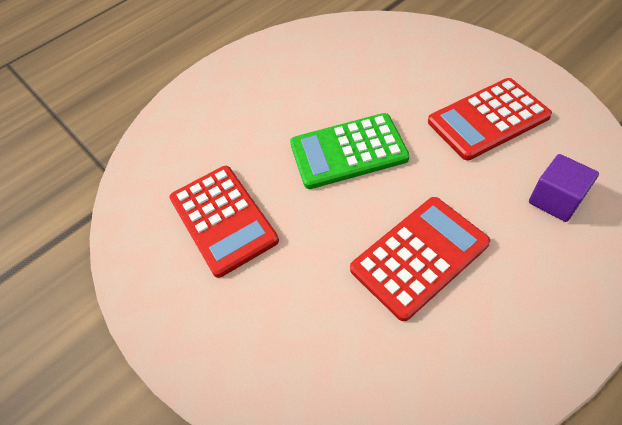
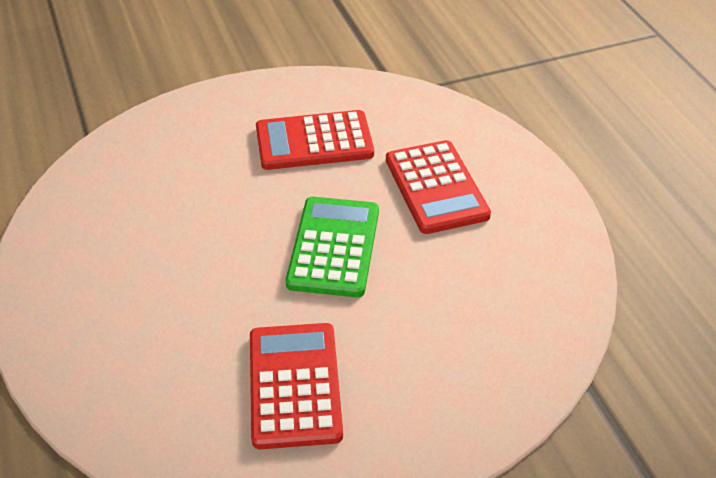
camera: 105 degrees right, 10 degrees down
red calculator [350,197,490,321] -> red calculator moved to [386,140,491,234]
purple cube [529,154,599,222] -> none

